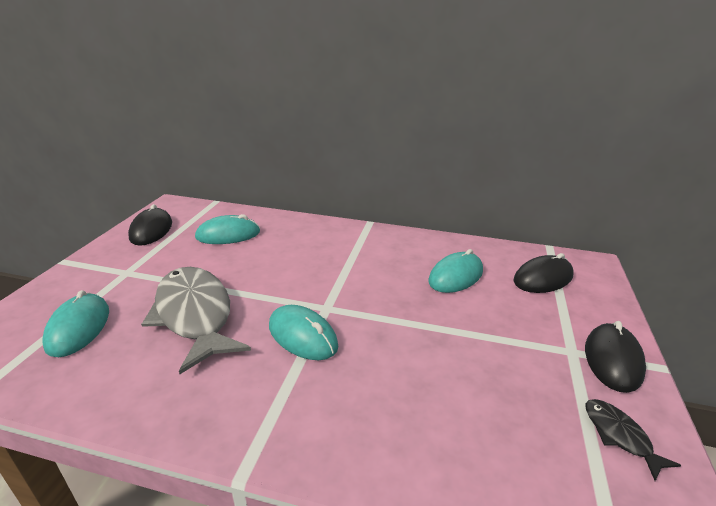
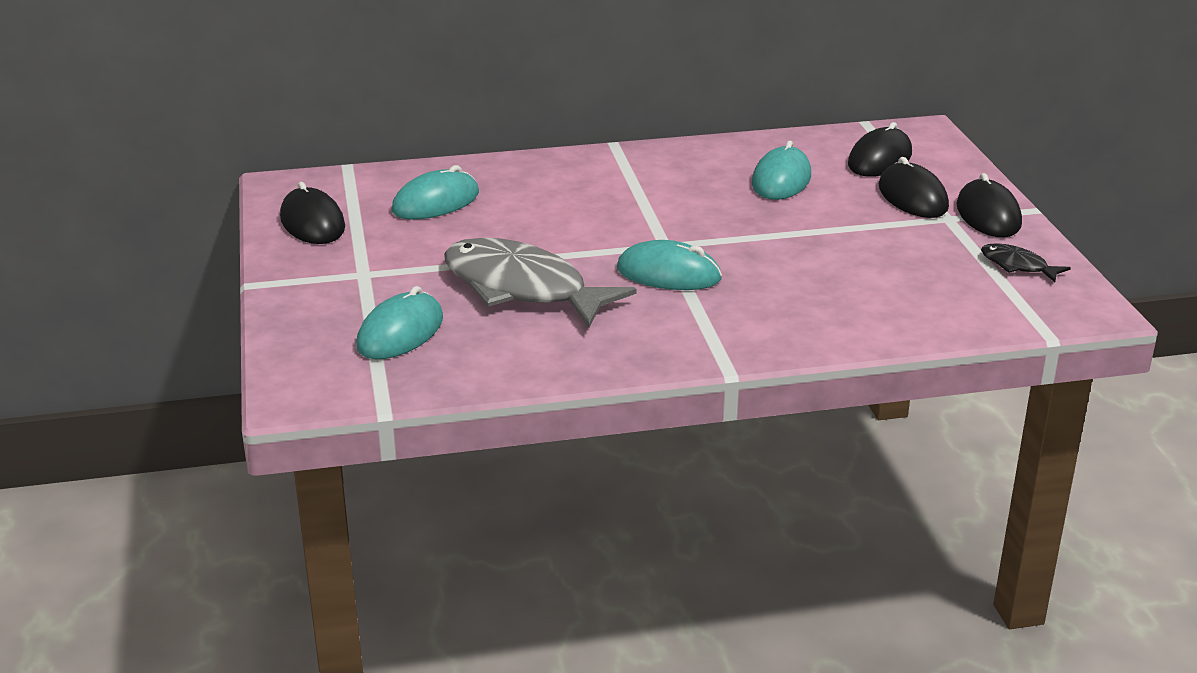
camera: 25 degrees left, 0 degrees up
turquoise mouse [42,290,109,357] -> turquoise mouse turned 60 degrees clockwise [356,286,443,359]
none -> black mouse [879,157,949,218]

